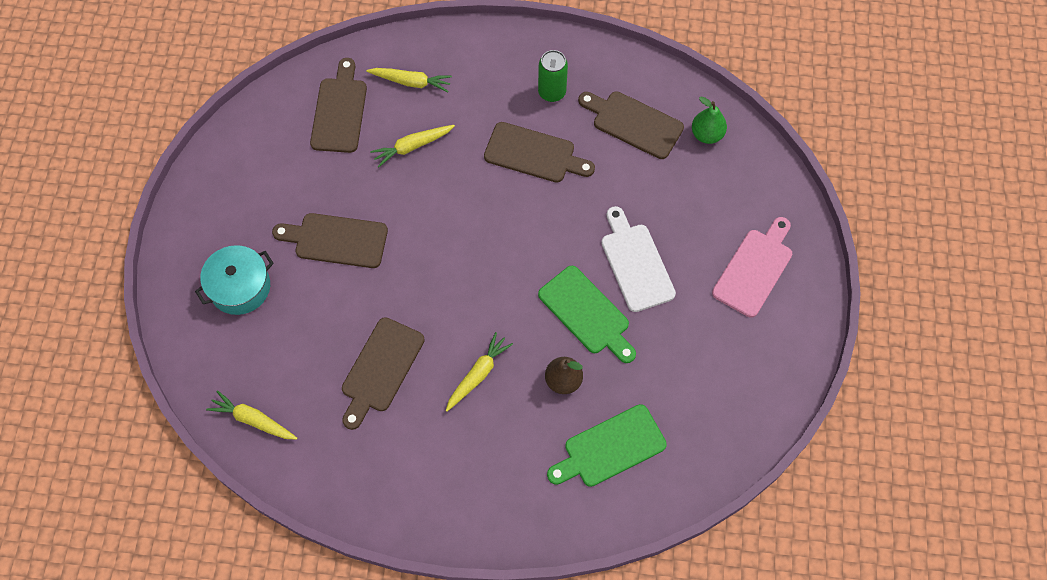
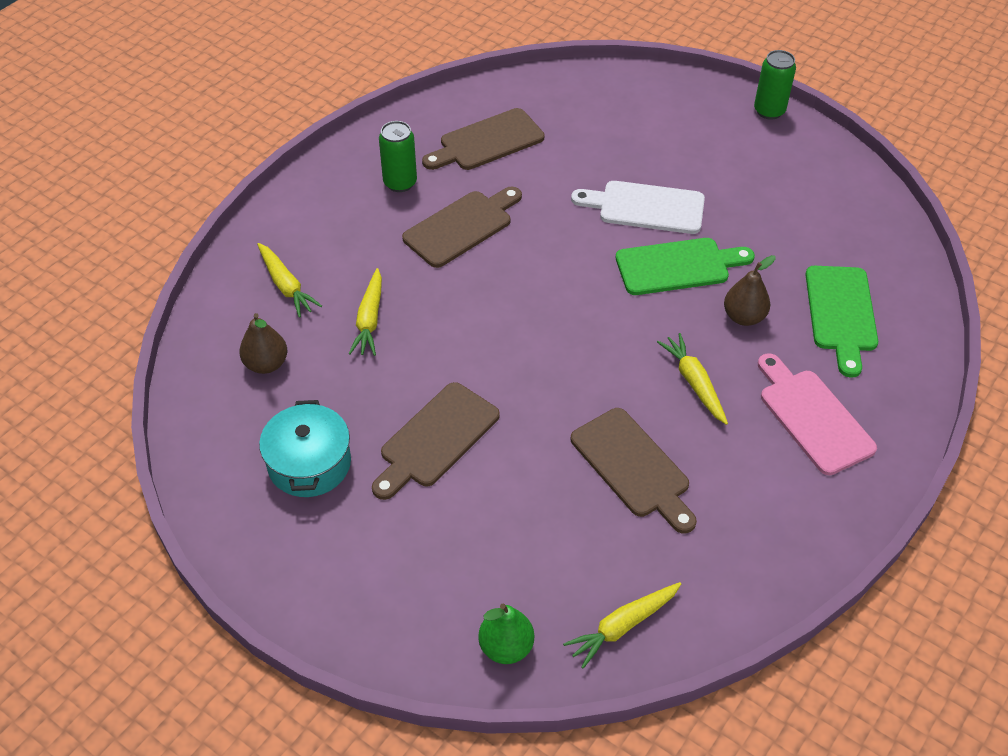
camera: 60 degrees left, 15 degrees down
turquoise pot [195,245,274,315] -> turquoise pot moved to [259,400,351,497]
brown cutting board [310,58,367,153] -> brown pear [239,313,287,374]
yellow carrot [366,68,452,92] -> yellow carrot turned 105 degrees clockwise [257,243,322,318]
green pear [692,96,727,144] -> green pear moved to [478,604,534,664]
pink cutting board [712,217,792,318] -> pink cutting board moved to [758,353,877,475]
none -> green can [754,50,796,120]

